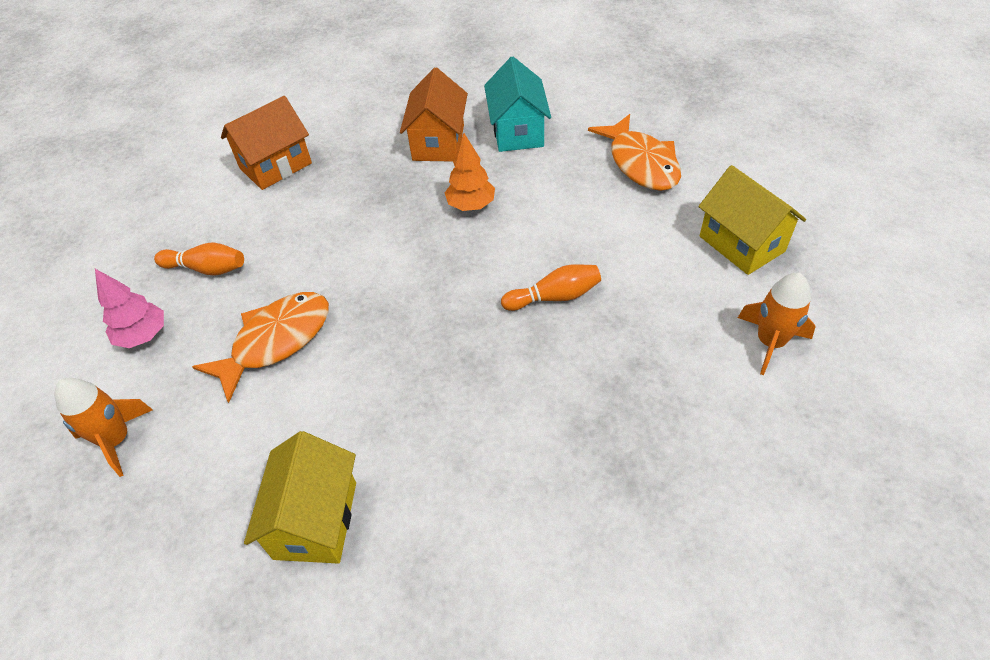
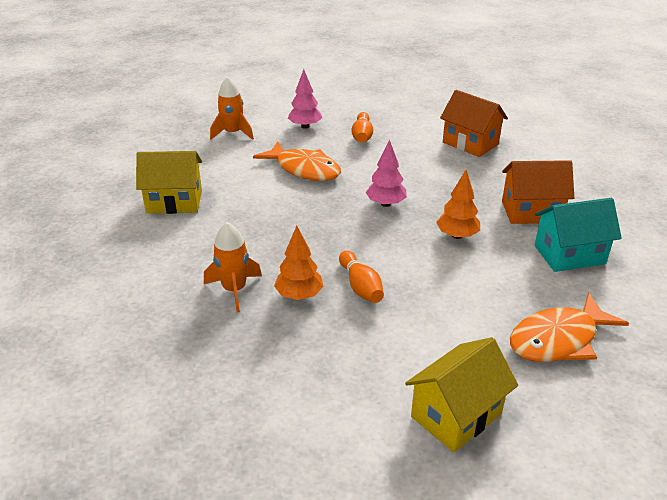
camera: 80 degrees right, 15 degrees down
orange rocket [738,273,816,375] -> orange rocket moved to [204,222,262,312]
none -> orange tree [274,226,324,300]
none -> pink tree [366,139,407,207]

